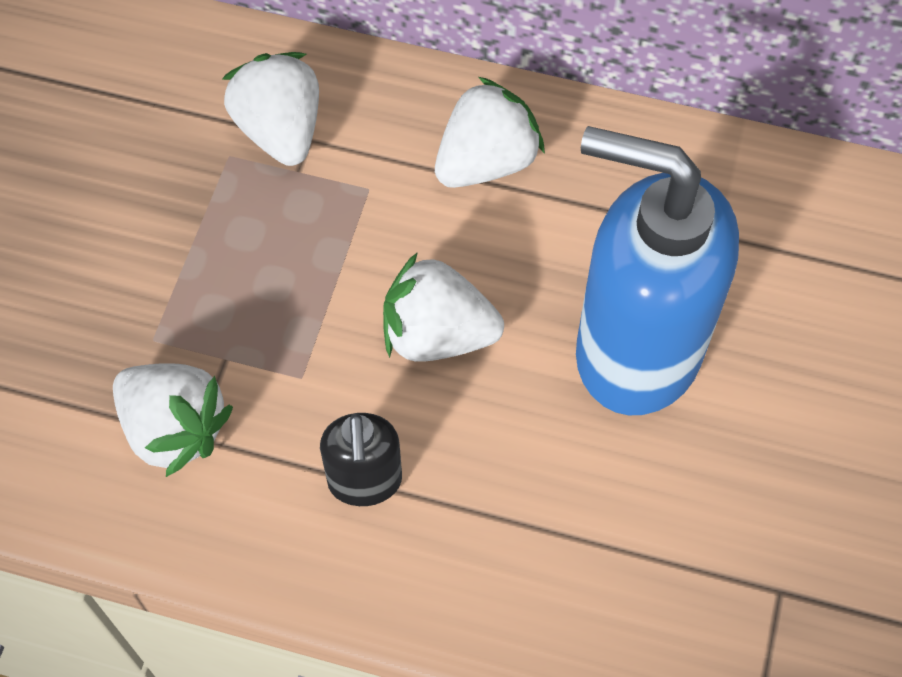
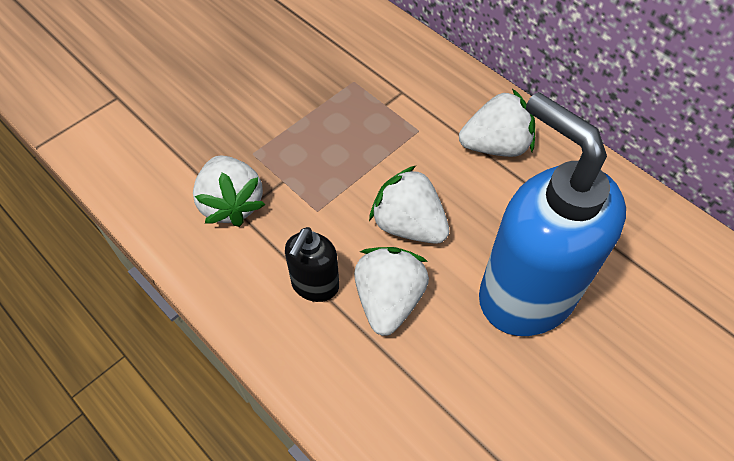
camera: 30 degrees right, 5 degrees down
white strawberry [222,52,319,166] -> white strawberry moved to [354,247,429,336]

